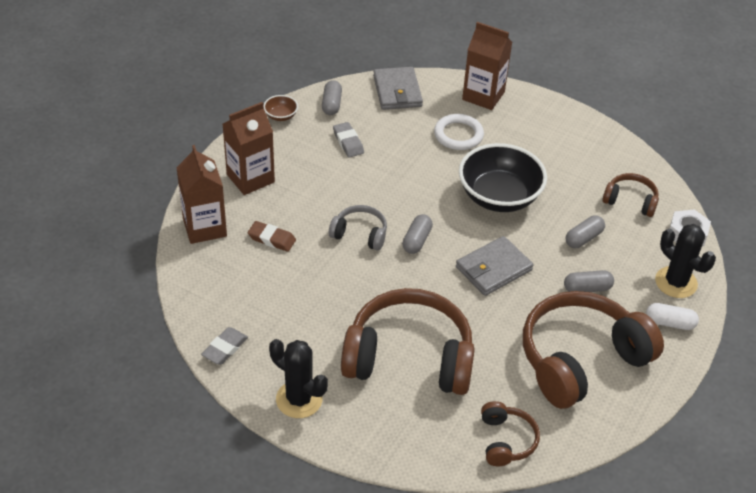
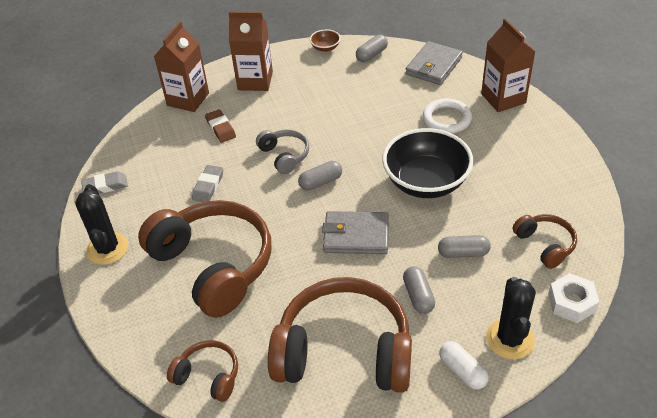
camera: 45 degrees right, 0 degrees up
grey eraser [333,122,364,157] -> grey eraser moved to [192,165,223,202]
brown headphones [481,401,540,466] -> brown headphones turned 105 degrees counterclockwise [167,340,238,402]
grey capsule [564,270,614,292] -> grey capsule turned 45 degrees clockwise [403,266,435,314]

